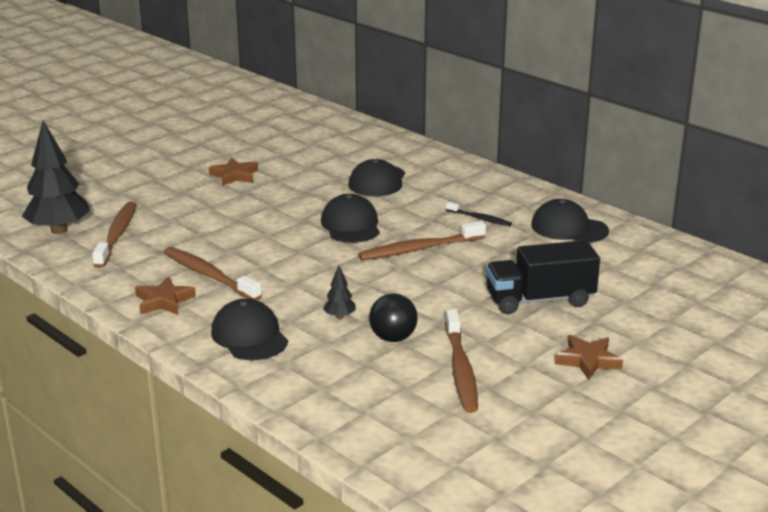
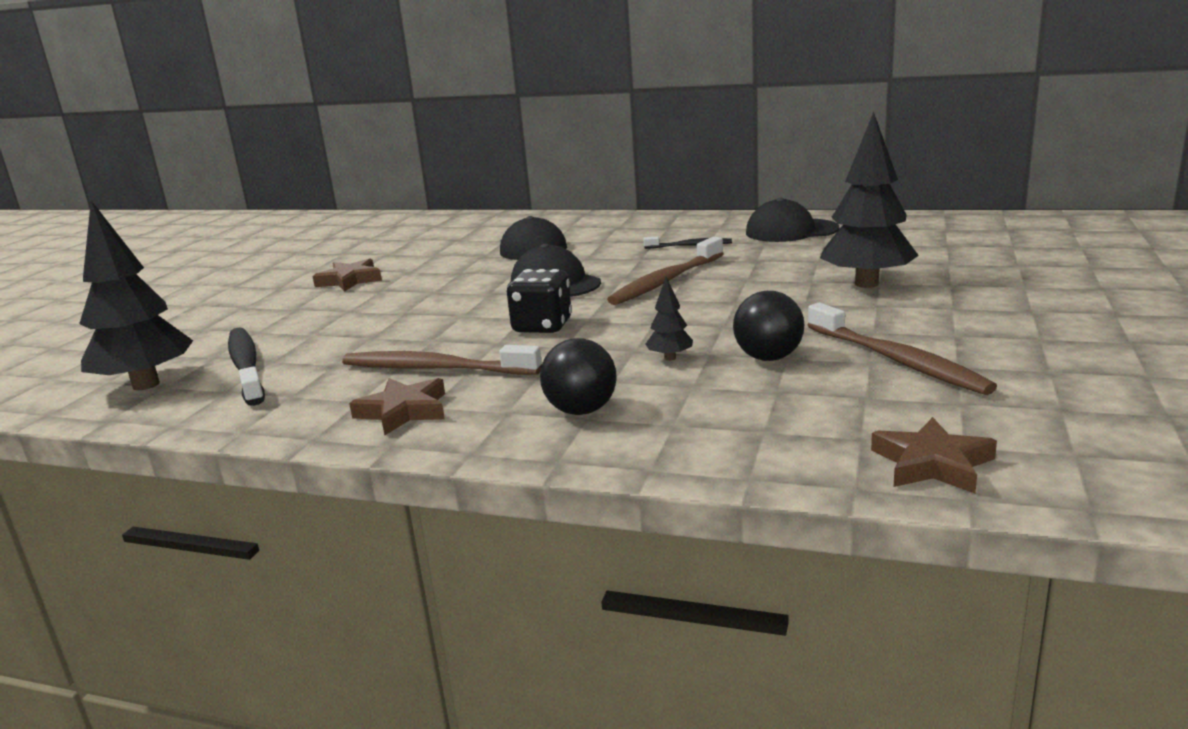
camera: 25 degrees left, 5 degrees down
brown toothbrush [92,202,137,268] -> black toothbrush [228,327,265,406]
black cap [211,299,288,360] -> black ball [540,338,617,415]
black truck [486,240,600,314] -> black tree [820,112,919,288]
brown star [555,335,623,380] -> brown star moved to [871,417,997,493]
none -> black dice [506,269,572,333]

